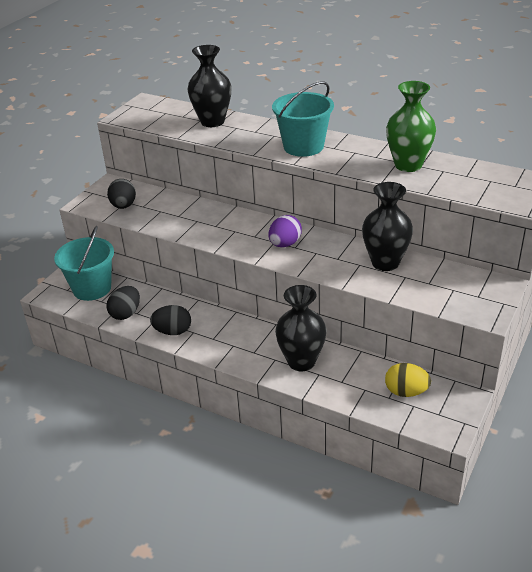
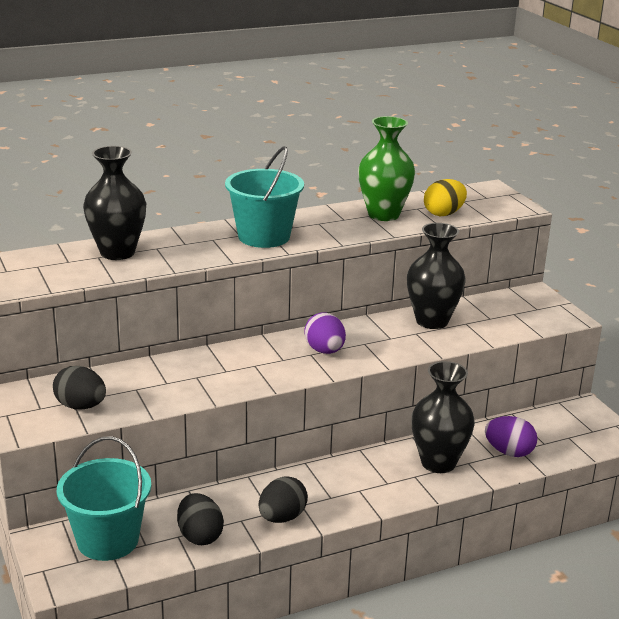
camera: 55 degrees left, 10 degrees down
yellow egg [385,363,431,397] -> yellow egg moved to [424,179,467,216]
none -> purple egg [485,416,537,457]

